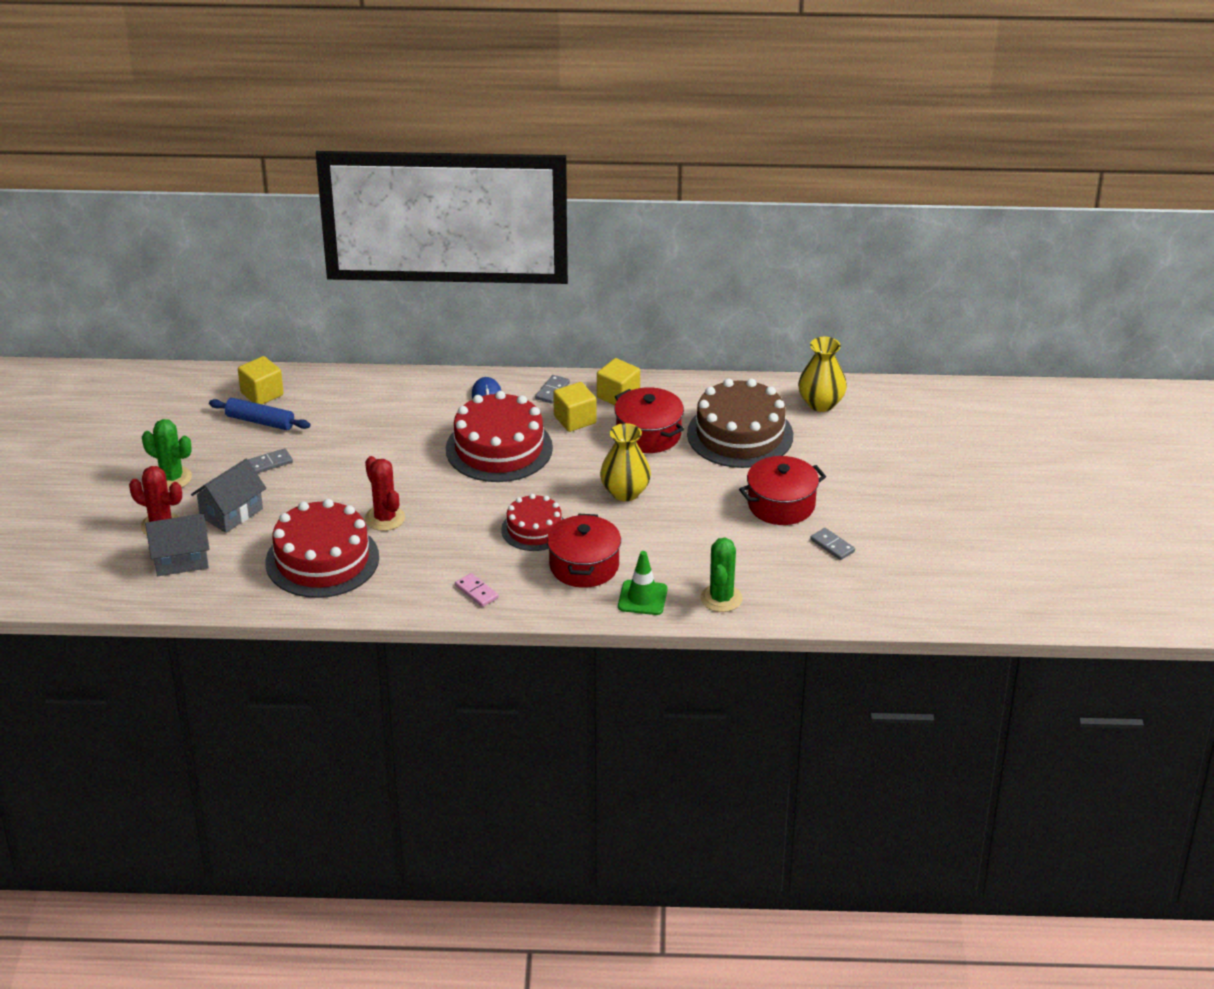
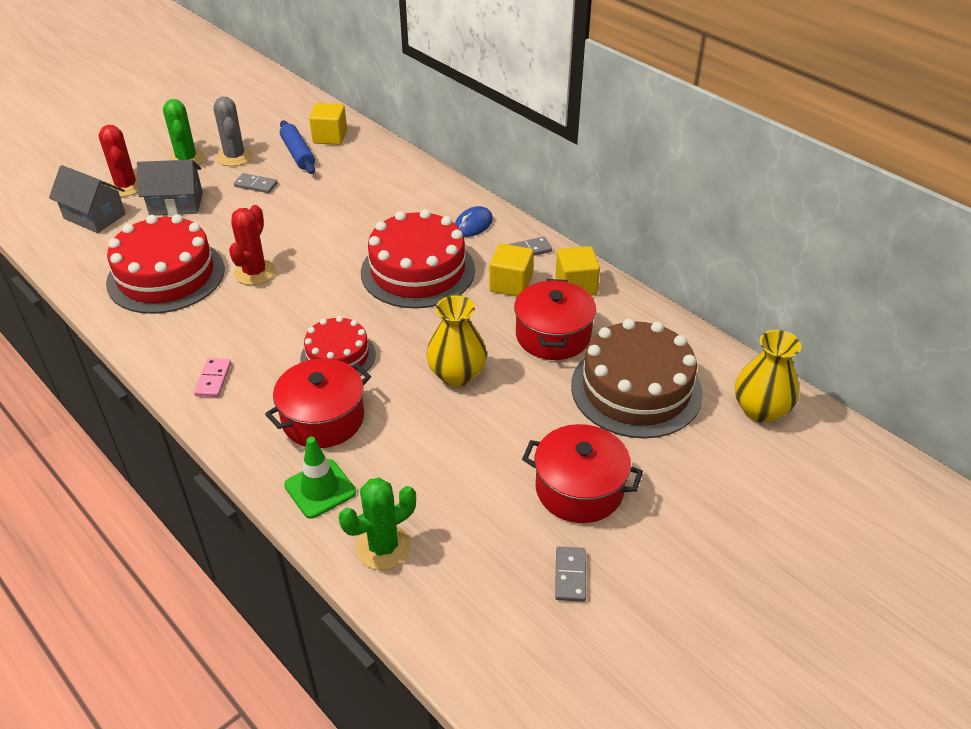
camera: 45 degrees right, 5 degrees up
none -> grey cactus [213,97,253,166]

